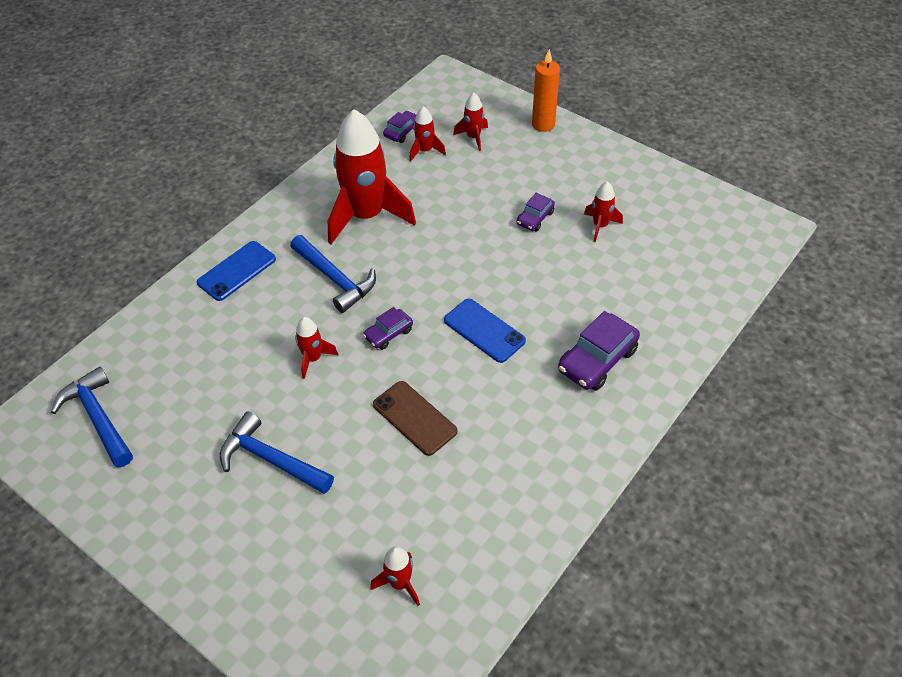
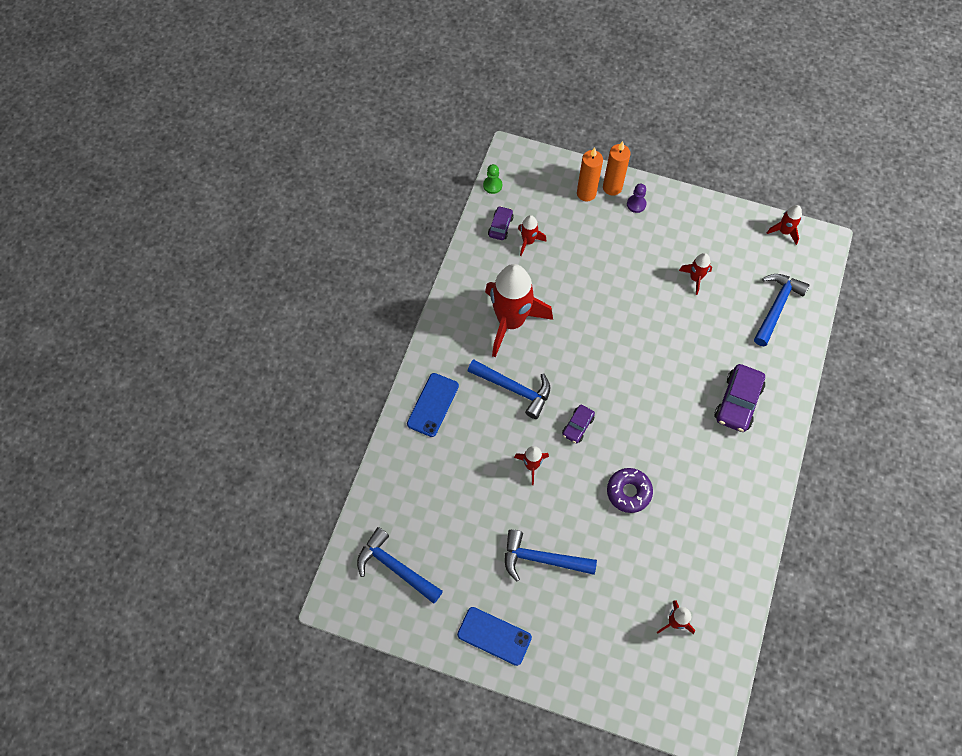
camera: 20 degrees left, 15 degrees up
brown phone [373,381,458,456] -> purple donut [607,468,653,513]
blue phone [444,299,526,363] -> blue phone moved to [457,607,532,666]
red rocket [453,93,488,151] -> red rocket moved to [767,205,802,245]
purple car [517,193,555,231] -> none
none -> green pawn [483,164,502,194]
none -> orange candle [577,147,603,201]
none -> purple pawn [627,184,647,213]
none -> blue hammer [754,274,810,346]

